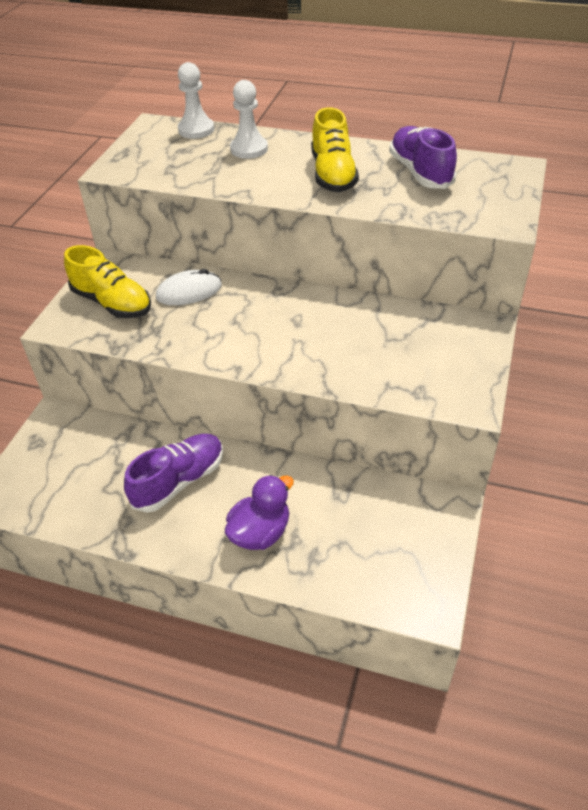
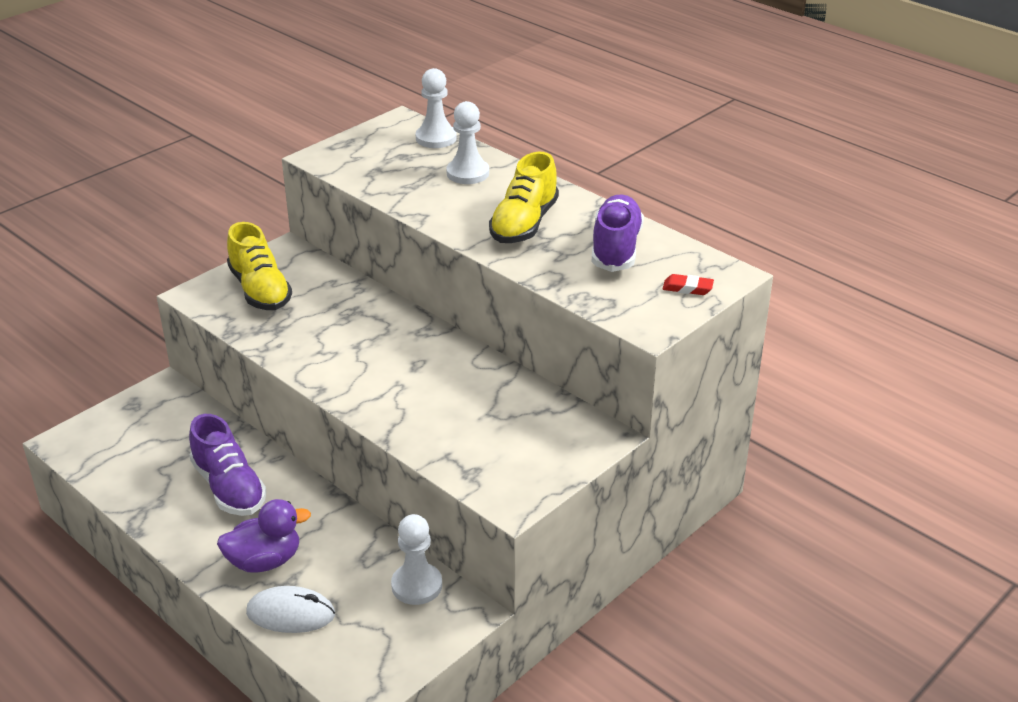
camera: 25 degrees right, 10 degrees down
purple shoe [124,434,223,512] -> purple shoe turned 75 degrees clockwise [189,414,266,516]
white mouse [156,269,222,305] -> white mouse moved to [246,586,335,633]
none -> white pawn [391,514,442,605]
none -> red eraser [663,274,714,295]

